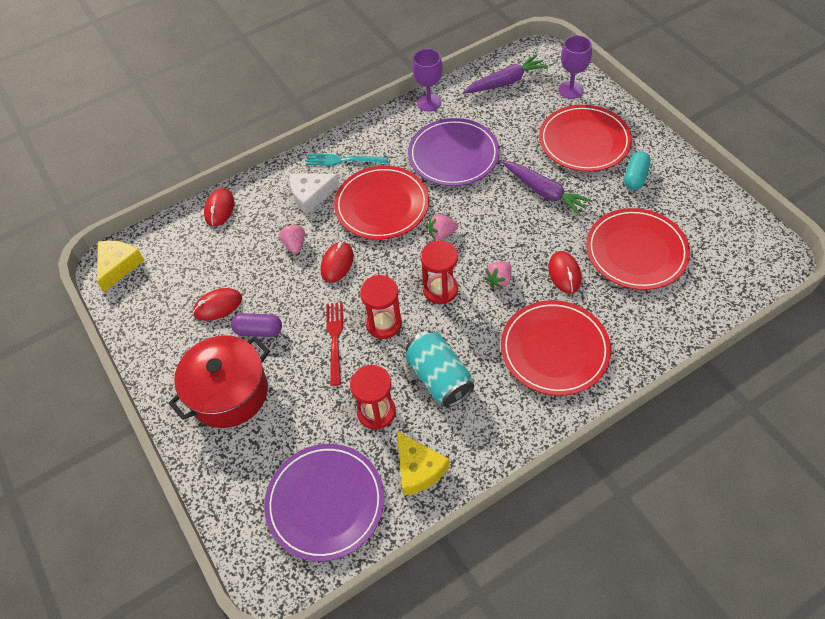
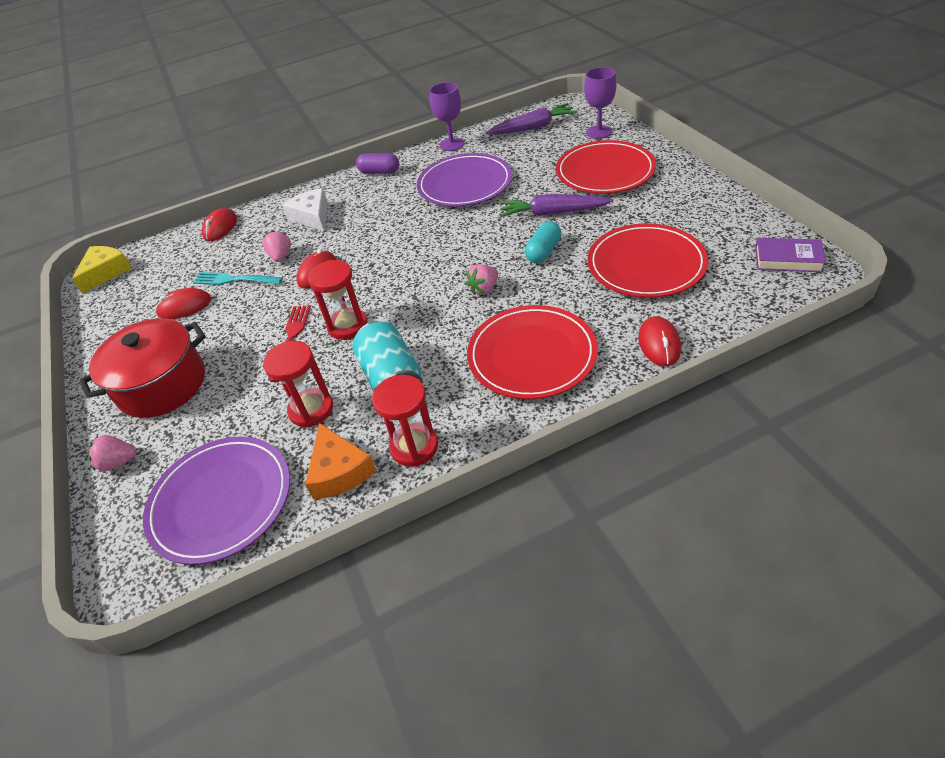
camera: 10 degrees right, 10 degrees down
purple capsule [231,313,282,337] -> purple capsule moved to [356,153,399,174]
white cheese [290,173,340,214] -> white cheese turned 75 degrees clockwise [282,188,328,231]
turquoise fork [306,154,388,166] -> turquoise fork moved to [192,272,283,285]
red plate [334,166,429,240] -> none
yellow cheese [397,431,449,496] -> orange cheese [305,423,376,499]
red hourglass [420,240,458,304] -> red hourglass moved to [372,375,438,467]
pink strawberry [428,214,458,240] -> pink strawberry moved to [88,435,137,471]
purple carrot [501,161,593,216] -> purple carrot turned 135 degrees clockwise [500,194,613,217]
red mouse [548,251,582,294] -> red mouse moved to [638,316,681,366]
turquoise capsule [624,151,651,190] -> turquoise capsule moved to [525,221,561,263]
none -> purple book [755,238,826,272]

